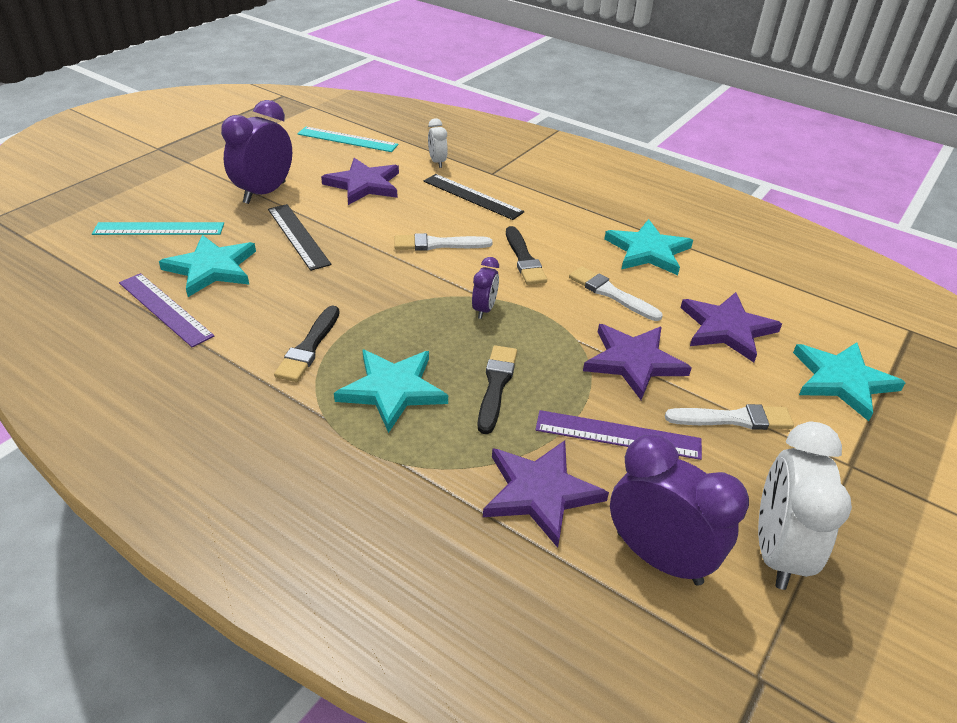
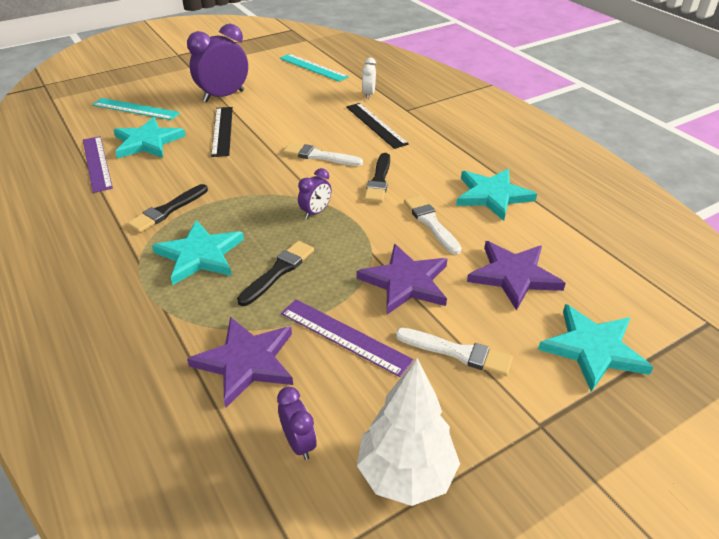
camera: 25 degrees right, 0 degrees up
purple star [321,158,399,205] -> none
purple clock [610,435,749,586] -> purple clock [277,387,317,460], size x0.51
white clock [758,422,852,590] -> white tree [357,358,460,506]

